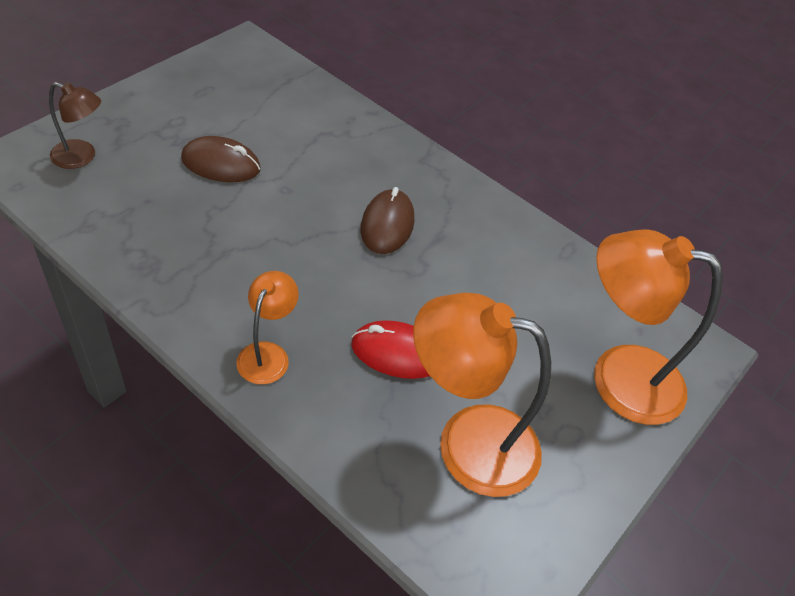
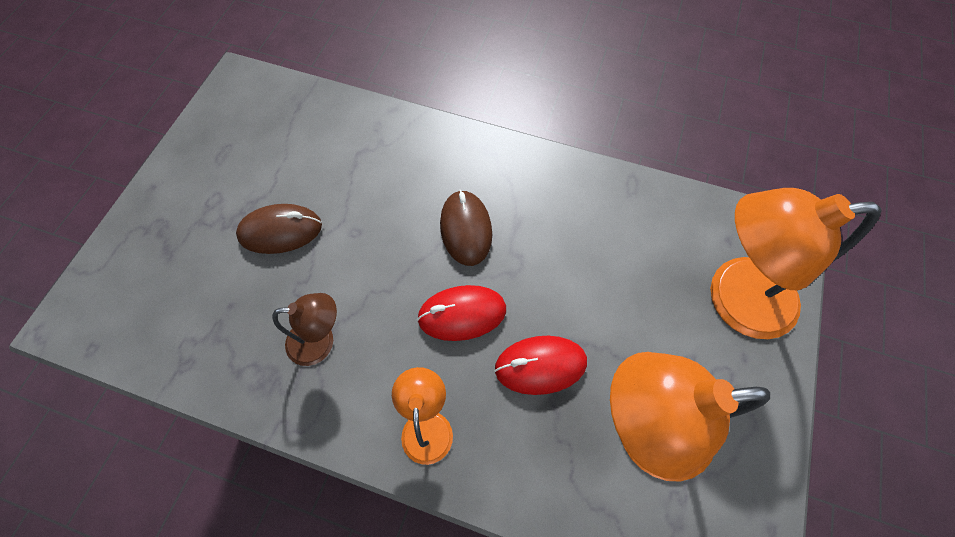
camera: 15 degrees left, 15 degrees up
brown lamp [49,82,101,169] -> brown lamp moved to [272,293,337,366]
none -> red mouse [417,285,506,341]

